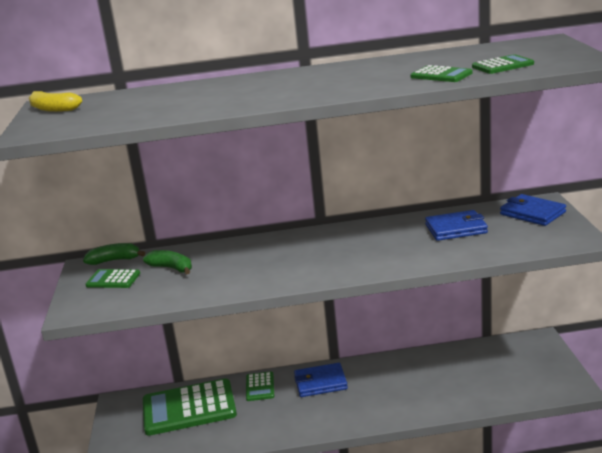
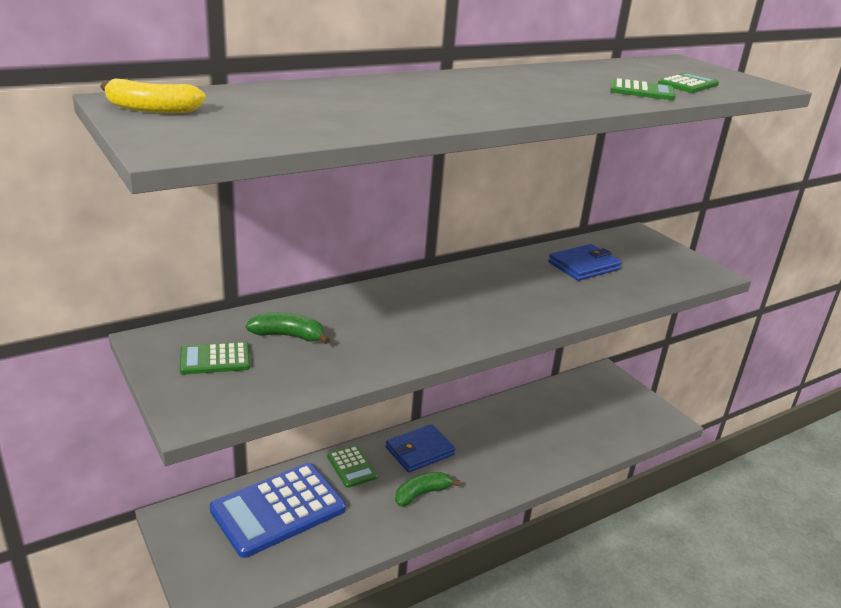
camera: 30 degrees left, 5 degrees up
green banana [83,243,145,265] -> green banana moved to [395,472,460,506]
green calculator [143,378,237,436] -> blue calculator [210,463,346,558]
blue wallet [500,194,566,226] -> none

